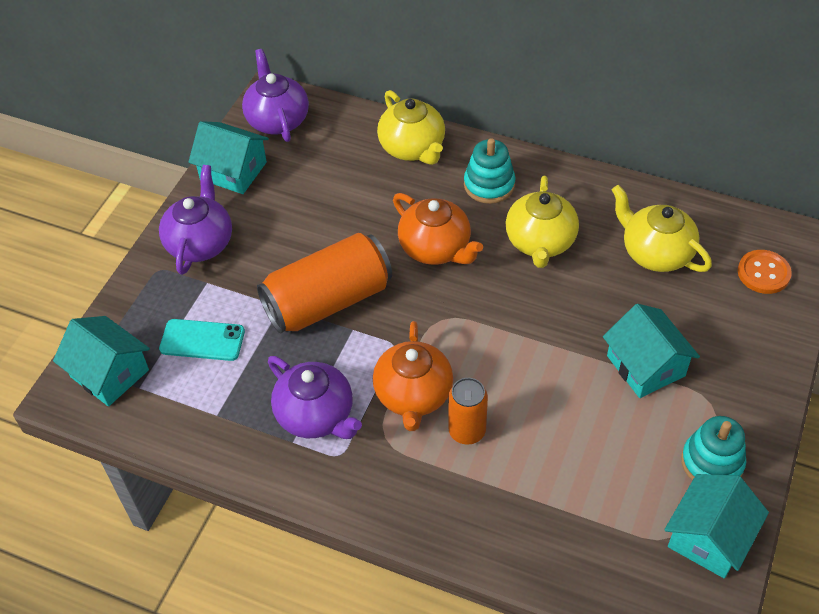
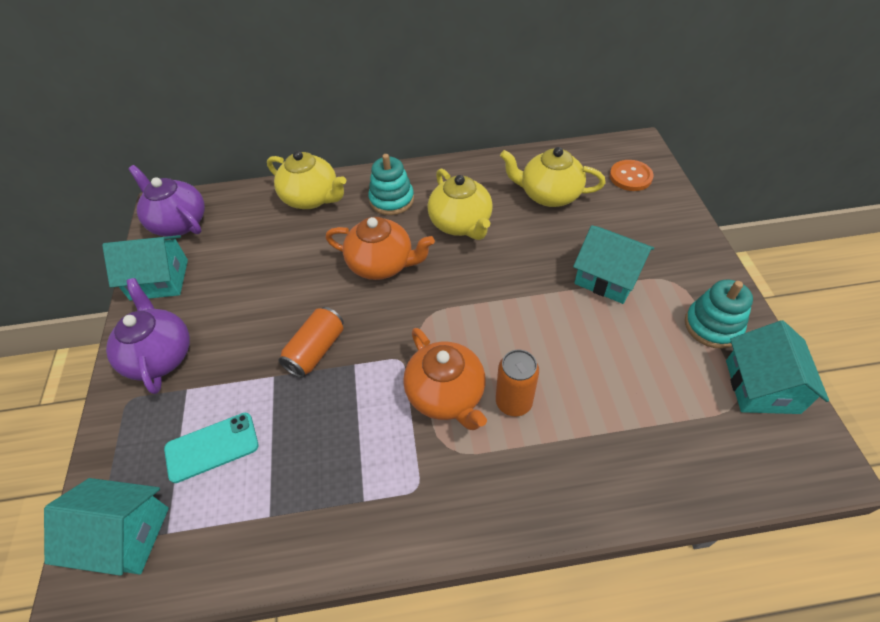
camera: 30 degrees left, 0 degrees up
orange can [257,233,392,333] -> orange can [278,307,344,378], size x0.56
purple teapot [268,356,362,439] -> none

